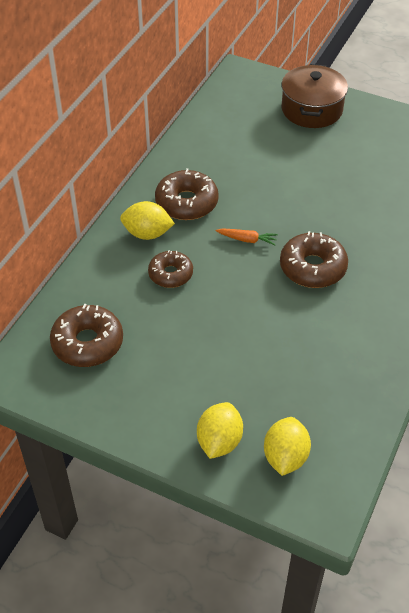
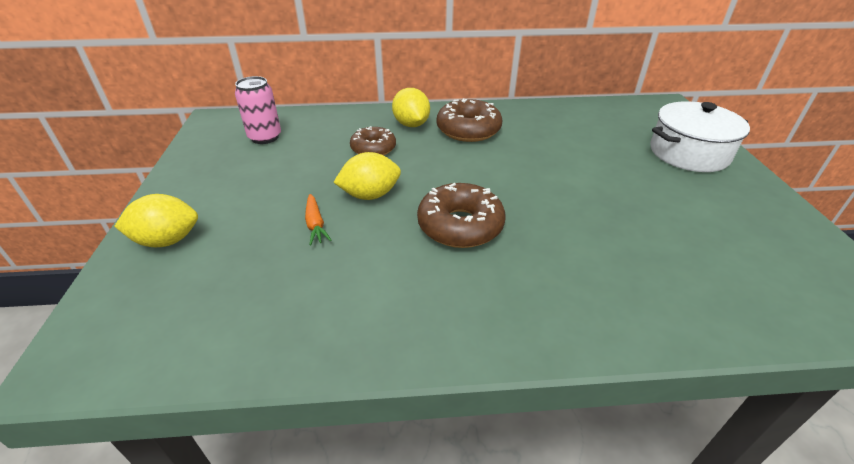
camera: 60 degrees right, 10 degrees down
brown donut [50,304,123,367] -> pink can [235,76,281,144]
orange carrot [216,228,278,245] -> orange carrot moved to [305,194,332,245]
yellow lemon [264,417,311,476] -> yellow lemon moved to [333,152,401,200]
brown pot [282,64,348,128] -> white pot [650,101,750,172]

